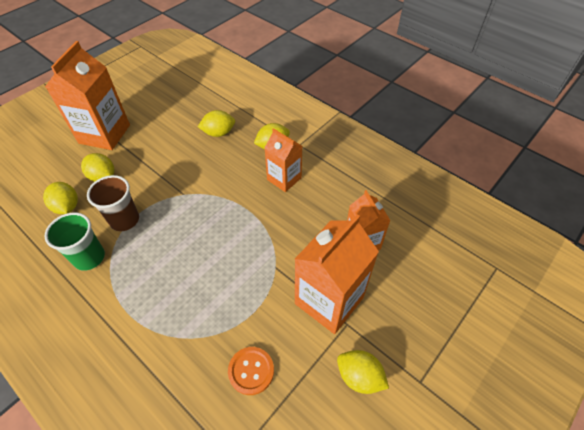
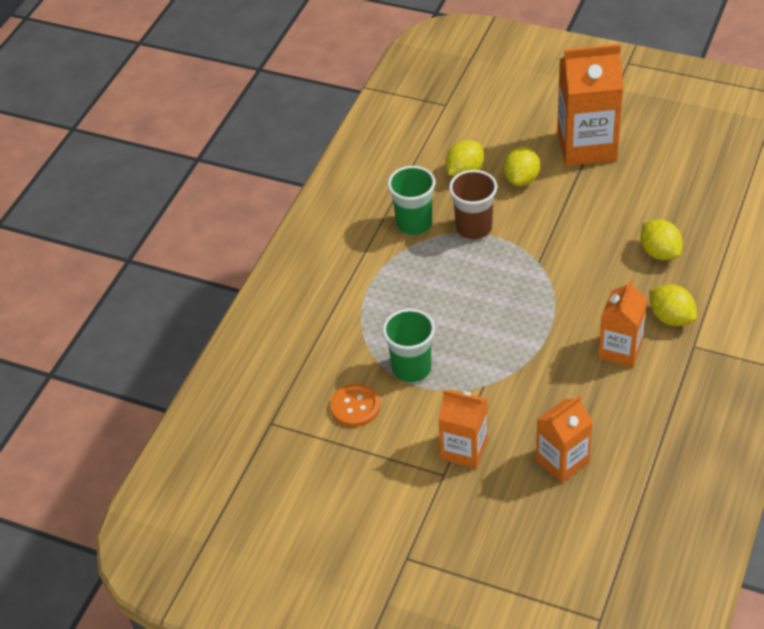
camera: 75 degrees right, 5 degrees down
orange carton [295,214,379,334] -> orange carton [438,389,488,469], size x0.61
yellow lemon [337,350,389,394] -> none
none -> green cup [383,309,435,382]

